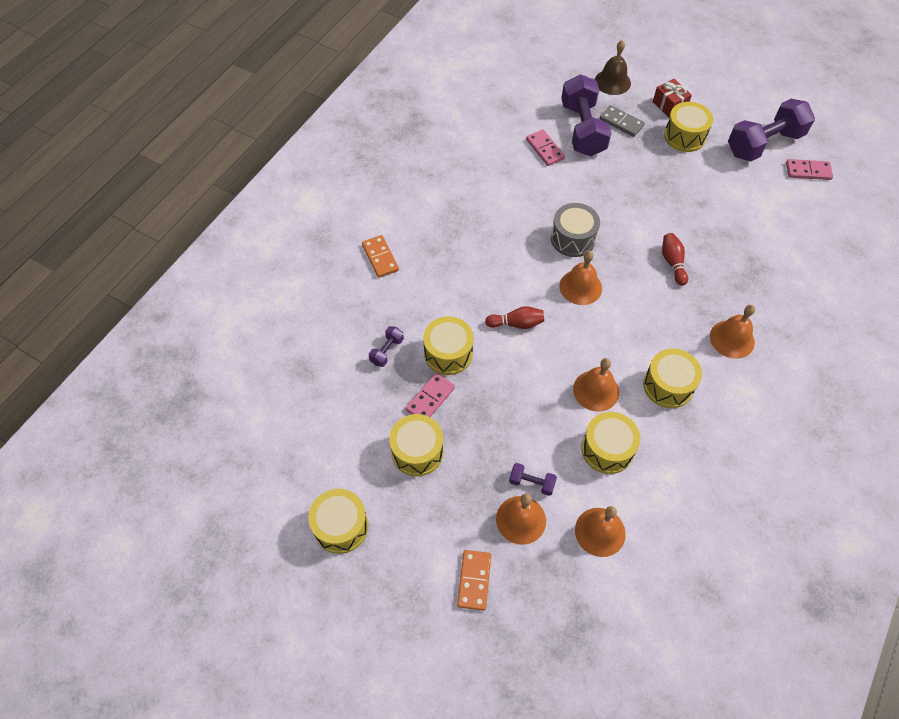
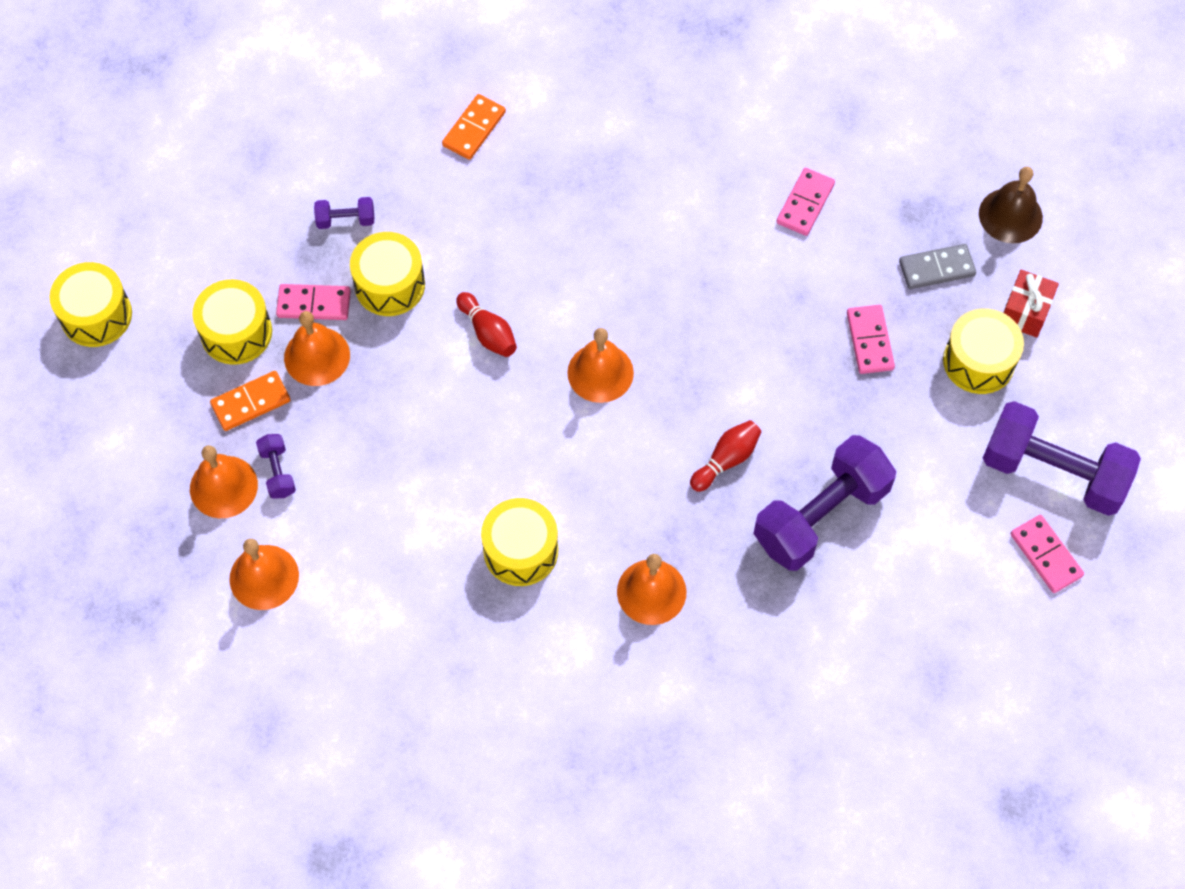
camera: 55 degrees right, 5 degrees up
orange domino [457,550,491,611] -> orange domino moved to [210,371,290,431]
grey drum [551,203,600,257] -> none
purple dumbbell [561,74,611,156] -> purple dumbbell moved to [753,435,896,571]
orange bell [573,358,619,412] -> orange bell moved to [284,311,350,386]
yellow drum [581,412,641,474] -> none
grey domino [600,105,645,137] -> grey domino turned 75 degrees clockwise [899,244,976,289]
none -> pink domino [847,305,895,374]

